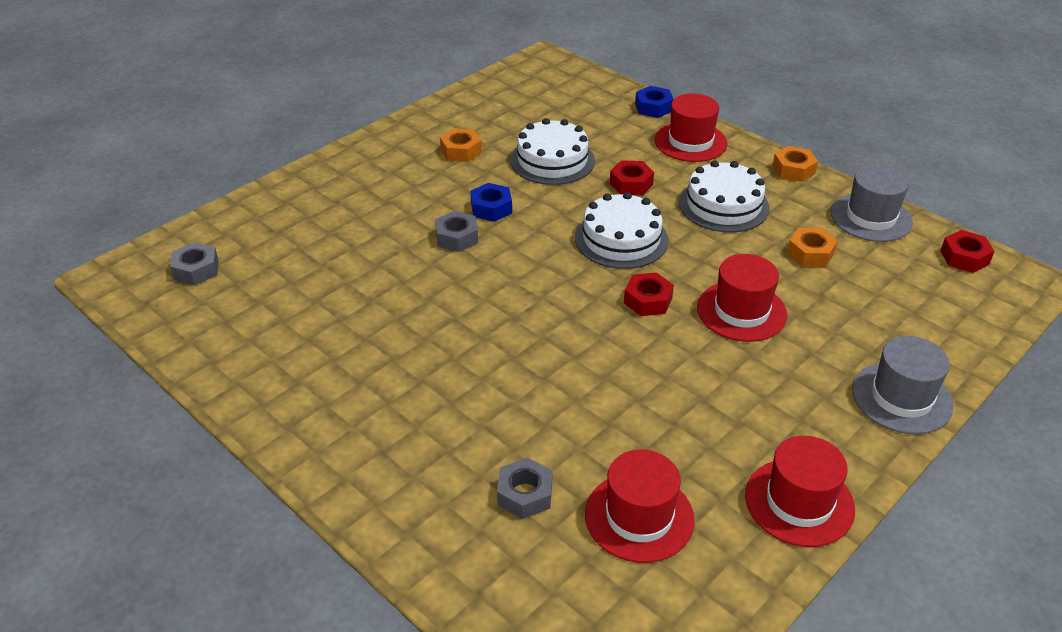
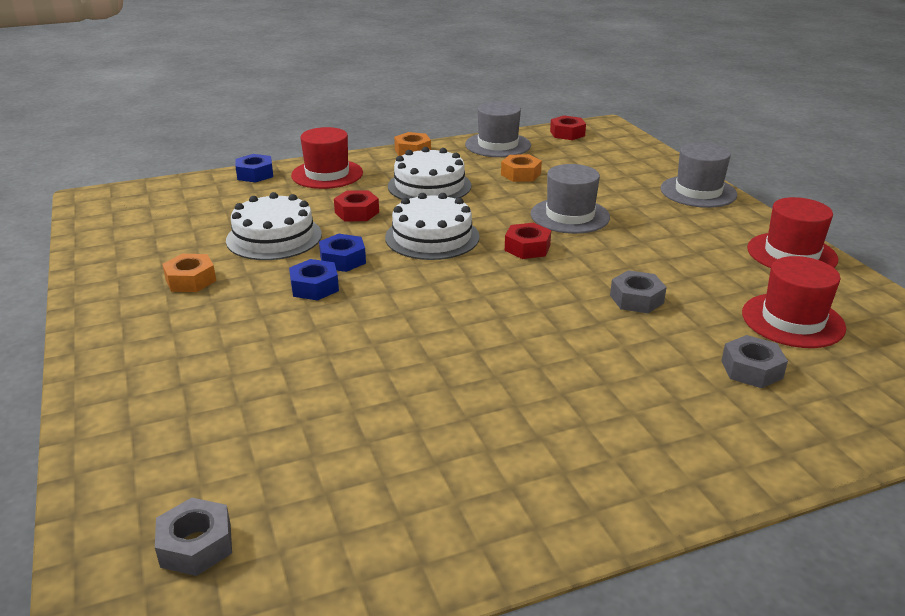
camera: 65 degrees left, 10 degrees down
grey nut [435,211,478,252] -> grey nut moved to [610,270,667,313]
red hat [697,254,787,342] -> grey hat [531,164,610,234]
none -> blue nut [319,234,366,272]

